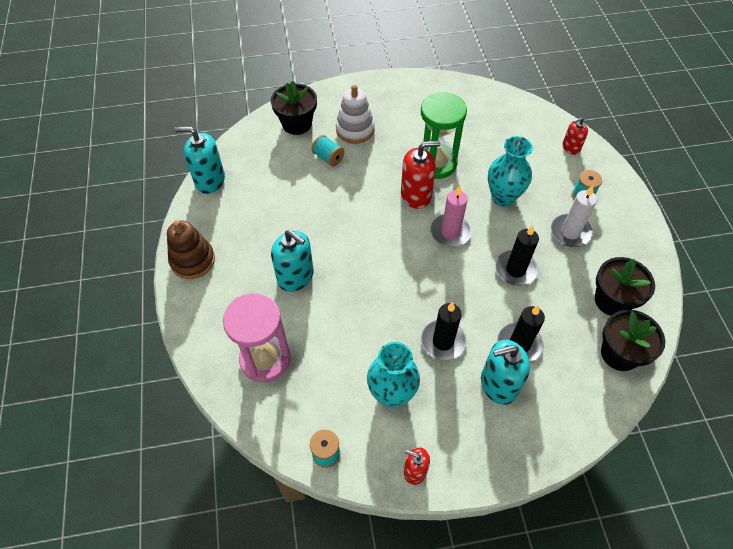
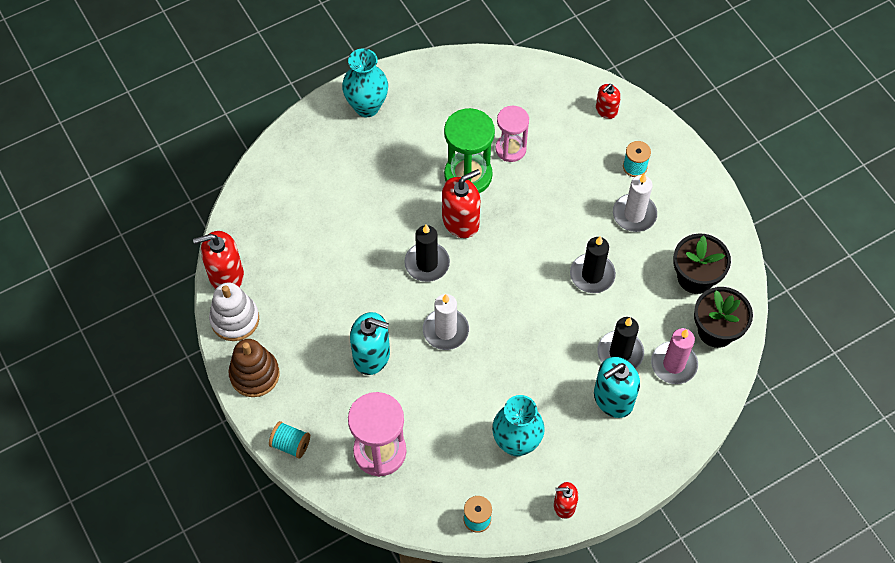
camera: 20 degrees left, 5 degrees up
turquoise soap dispenser [175,127,225,194] -> red soap dispenser [193,231,244,289]
black flower pot [271,81,317,135] -> none
turquoise spool [311,135,345,166] -> turquoise spool moved to [269,421,310,459]
white stacking toy [336,85,375,144] -> white stacking toy moved to [209,283,259,341]
black candle [421,302,467,361] -> black candle moved to [404,225,450,282]
pink candle [431,185,472,247] -> pink candle moved to [651,328,698,384]
turquoise vase [488,136,533,207] -> turquoise vase moved to [342,48,388,117]
none -> white candle [423,294,469,350]
none -> pink hourglass [495,106,529,162]

